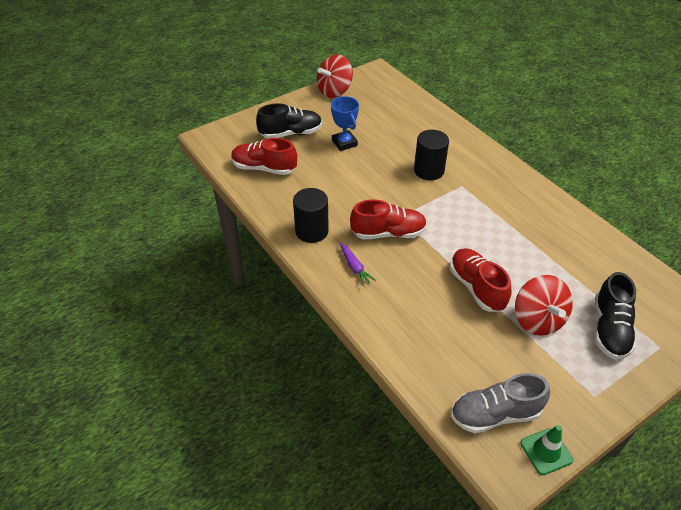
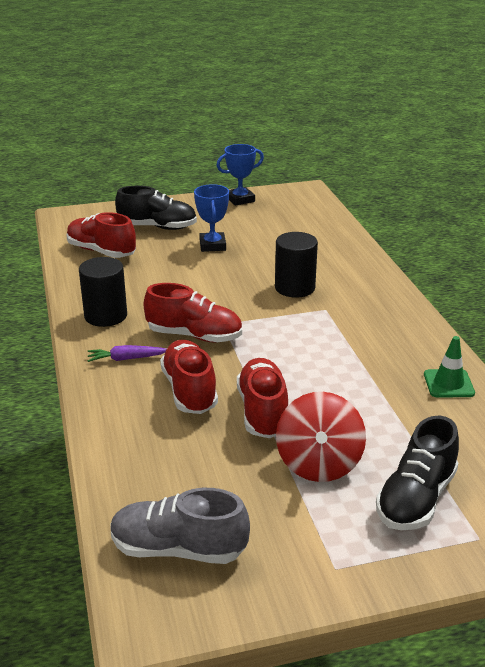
camera: 20 degrees right, 15 degrees down
red spinning top [317,55,353,98] -> blue trophy [216,144,264,206]
purple carrot [340,242,376,286] -> purple carrot turned 90 degrees clockwise [87,345,167,362]
green traffic cone [520,425,573,475] -> green traffic cone moved to [424,336,475,398]
none -> red shoe [160,340,218,414]

